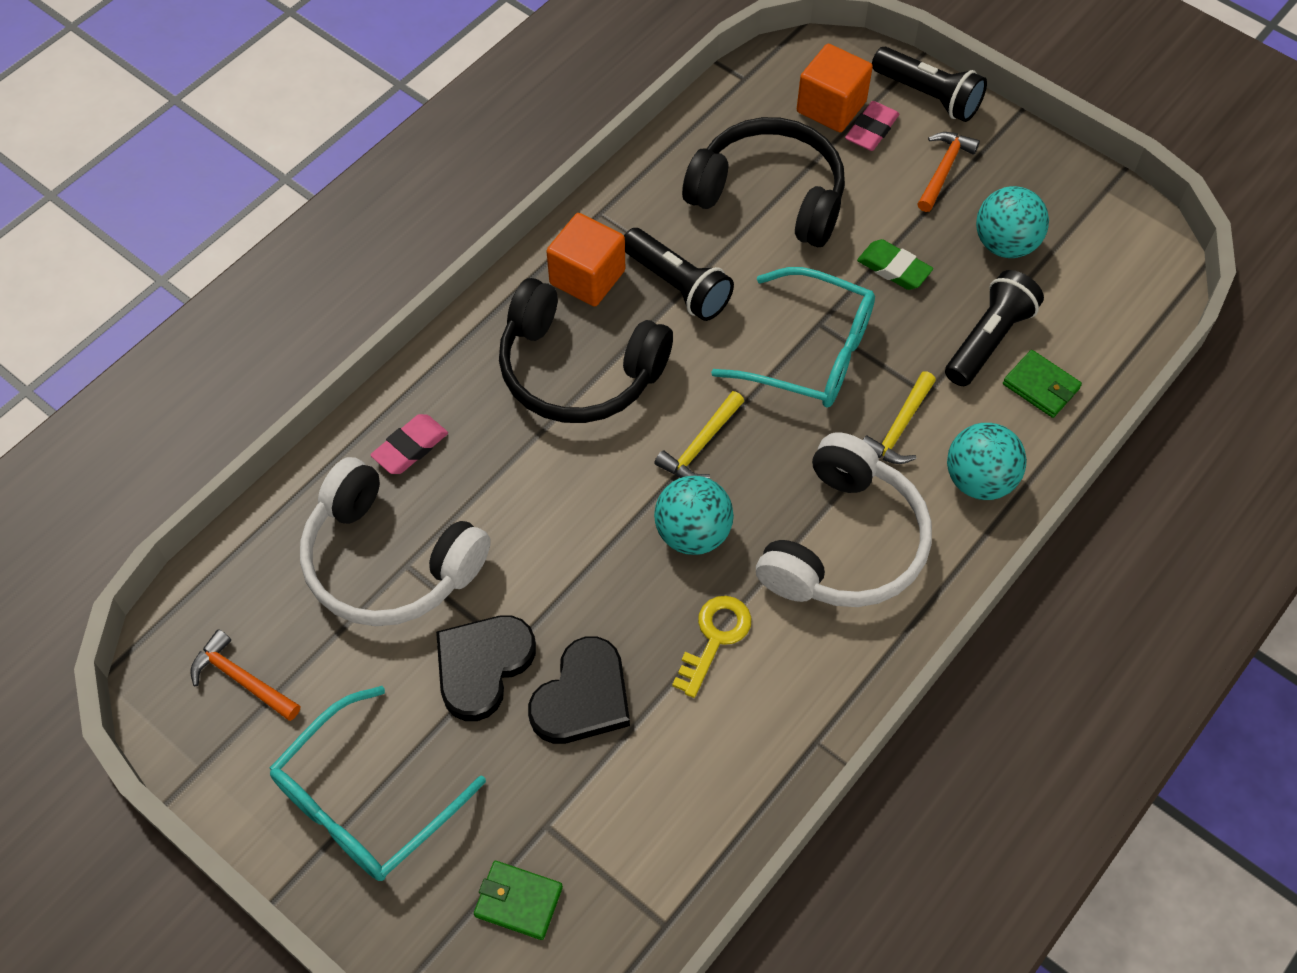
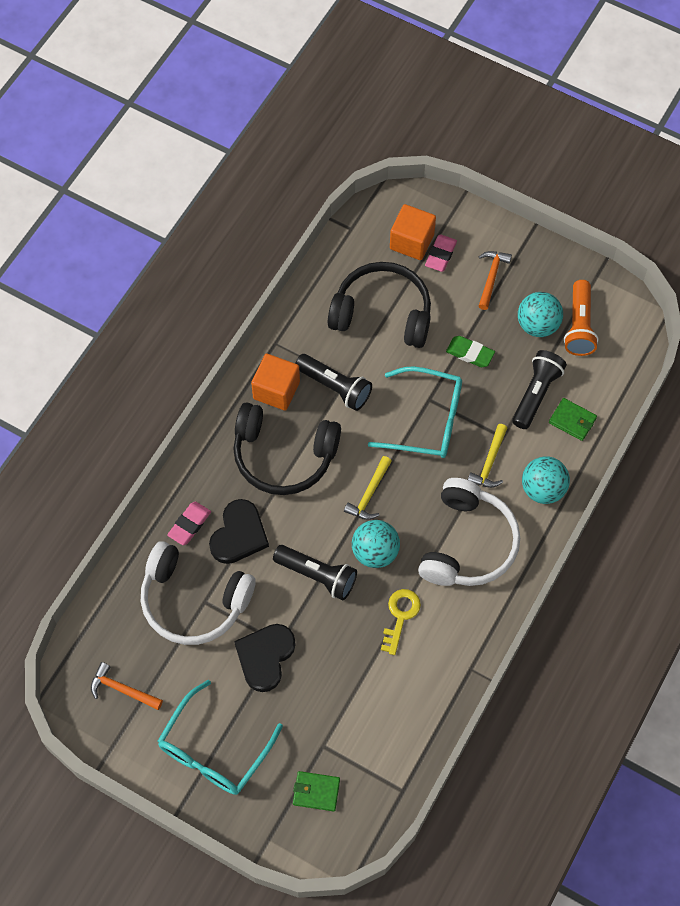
camera: 10 degrees left, 5 degrees up
black heart [528,636,630,744] -> black heart moved to [209,499,269,564]
black flashlight [872,46,987,122] -> black flashlight moved to [273,545,357,600]
none -> orange flashlight [564,280,598,356]

